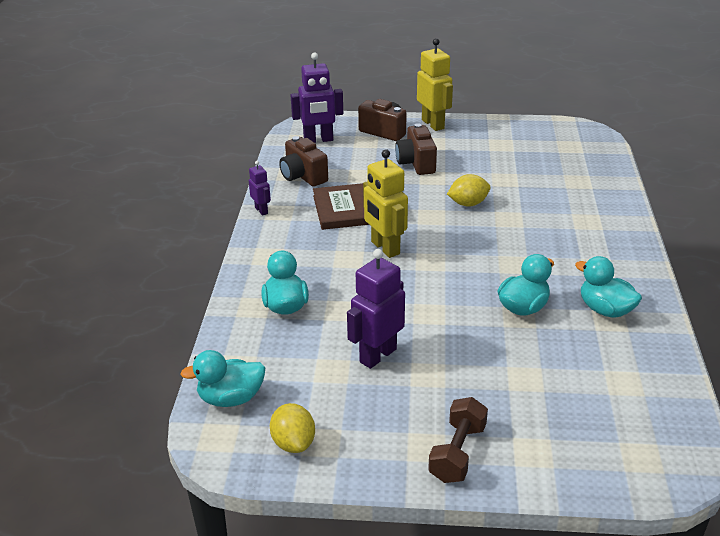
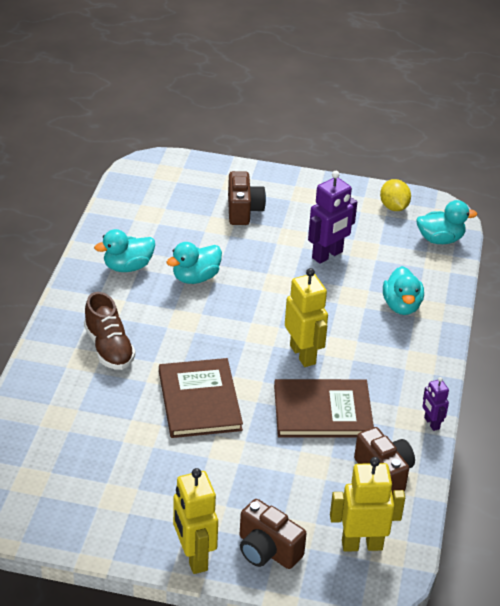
camera: 175 degrees left, 5 degrees up
purple robot [291,53,343,143] -> yellow robot [330,457,405,552]
brown camera [395,123,437,175] -> brown camera moved to [228,171,266,225]
brown dumbbell [428,397,488,483] -> none
yellow lemon [447,174,491,207] -> brown book [159,358,243,438]
turquoise duck [575,256,642,318] -> turquoise duck turned 105 degrees clockwise [94,229,155,272]
none -> brown shoe [84,292,136,370]

